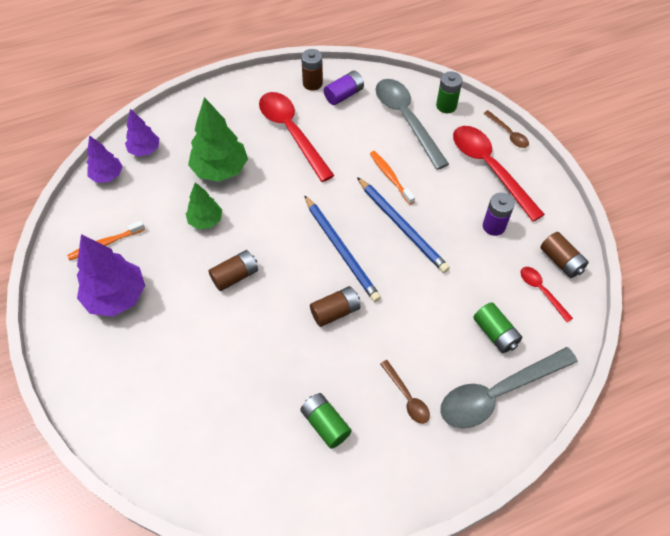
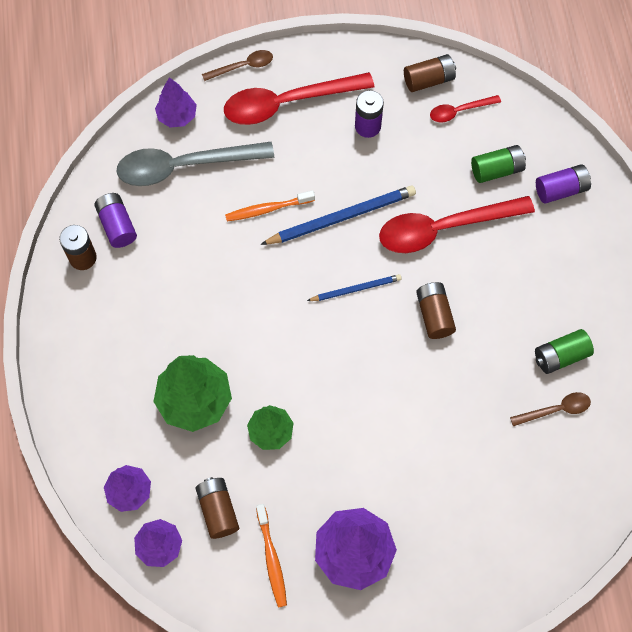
camera: 75 degrees left, 10 degrees up
brown battery [208,250,258,291] -> brown battery moved to [195,477,239,539]
red spoon [259,92,335,182] -> red spoon moved to [379,196,535,253]
blue pencil [304,195,381,302] -> blue pencil [307,274,402,301], size x0.58
brown spoon [380,360,430,424] -> brown spoon moved to [510,392,591,426]
green battery [436,71,462,113] -> purple tree [155,77,197,128]
grey spoon [440,347,578,428] -> purple battery [536,164,591,203]

